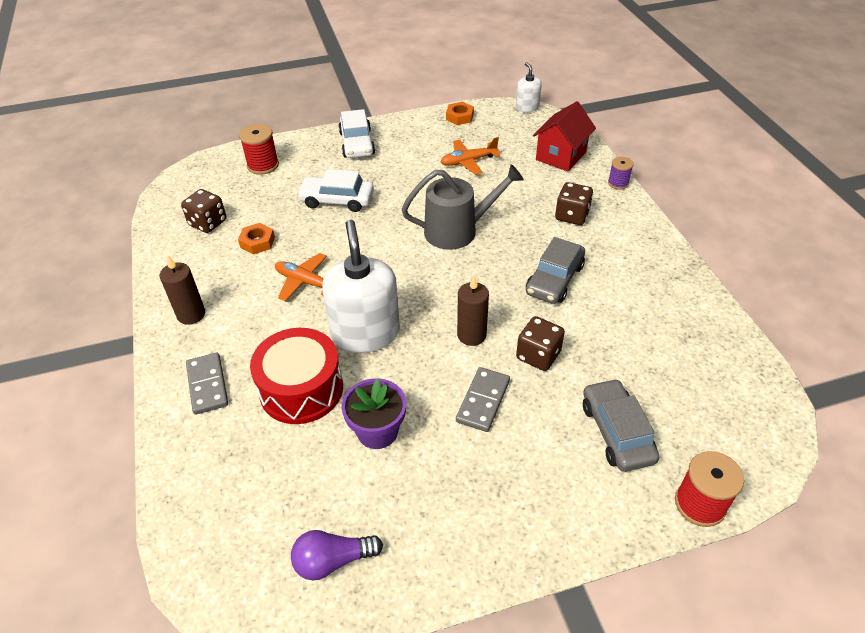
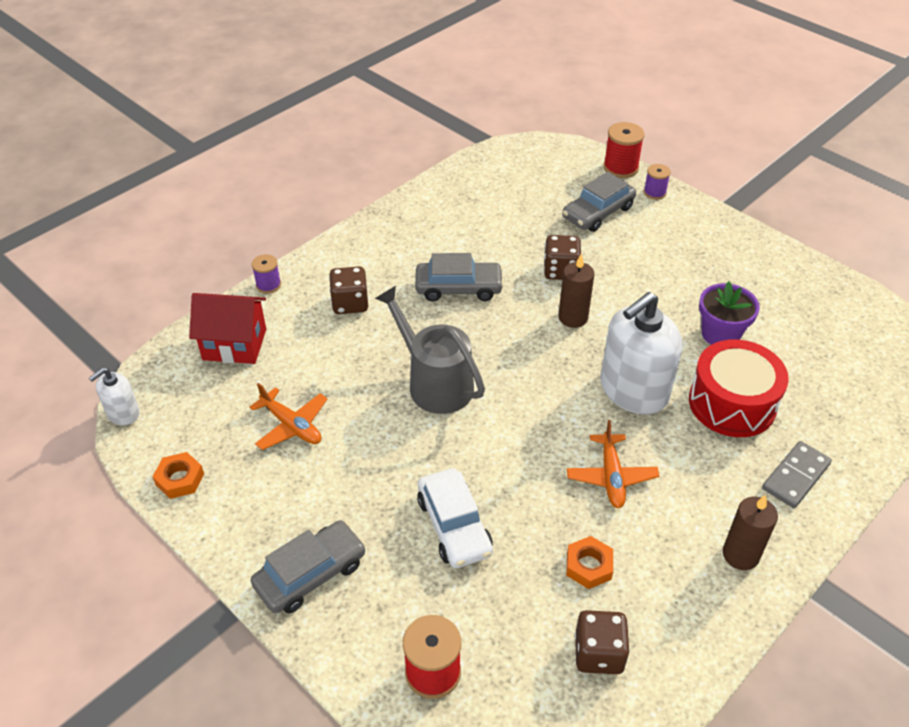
camera: 120 degrees left, 0 degrees up
purple light bulb [291,530,383,580] -> none
white car [338,109,375,158] -> grey car [251,520,366,613]
grey domino [456,367,510,432] -> none
none -> purple spool [644,164,671,200]

